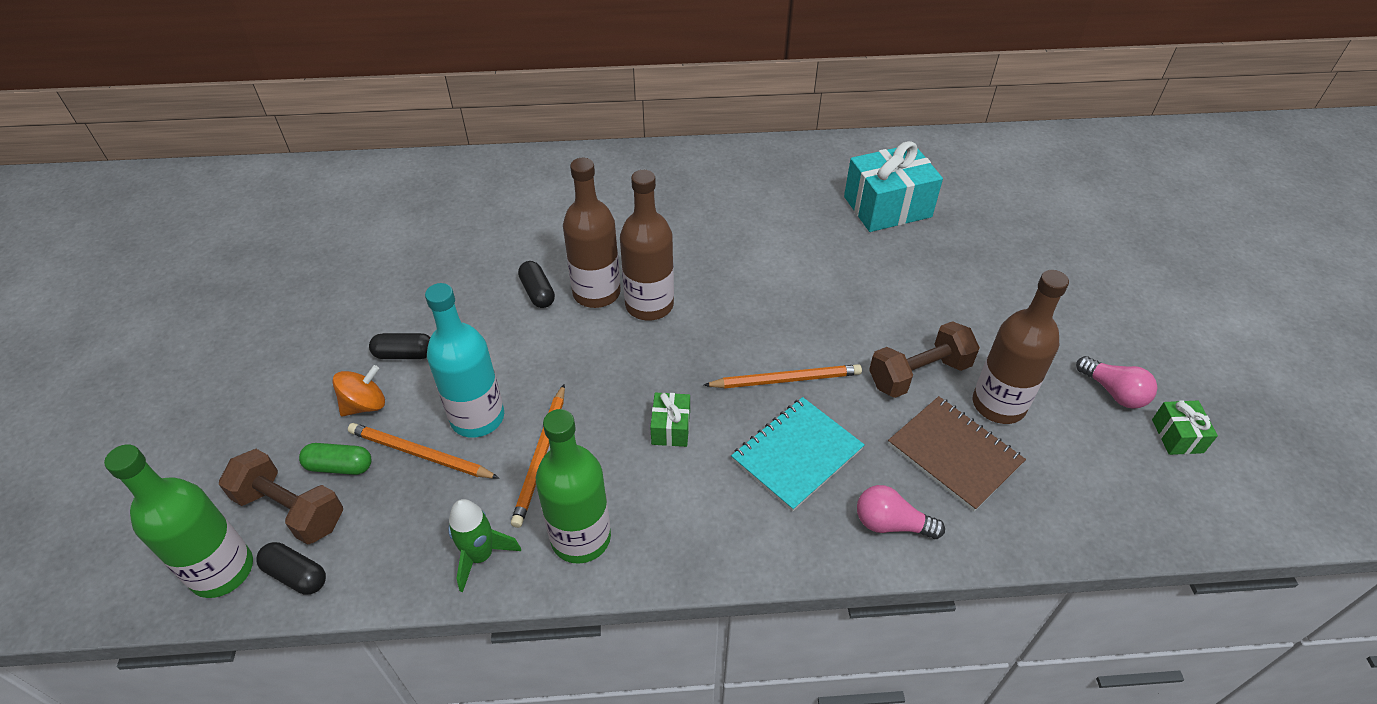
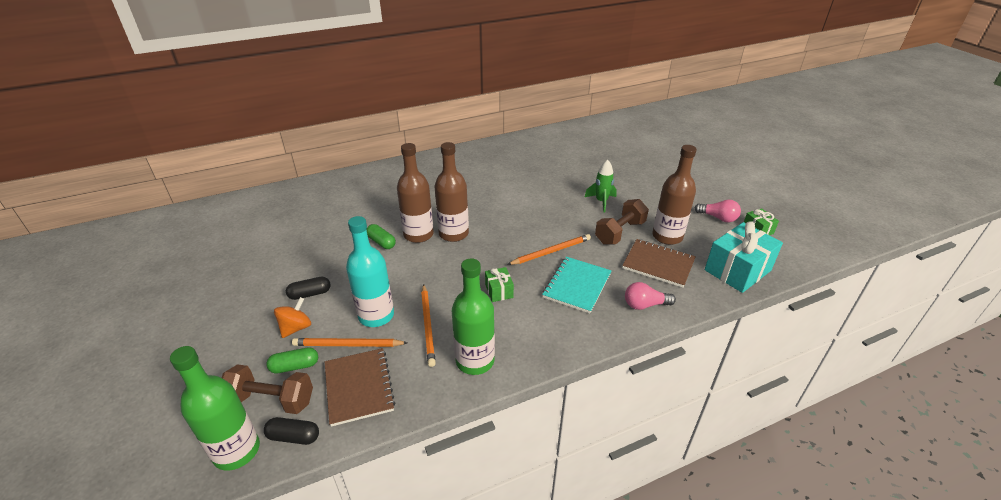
camera: 20 degrees left, 10 degrees down
green rocket [448,499,521,592] -> green rocket moved to [585,160,617,213]
black capsule [518,261,555,308] -> green capsule [366,224,396,249]
turquoise gift [844,141,943,232] -> turquoise gift moved to [705,221,783,293]
none -> brown notebook [325,348,395,427]

